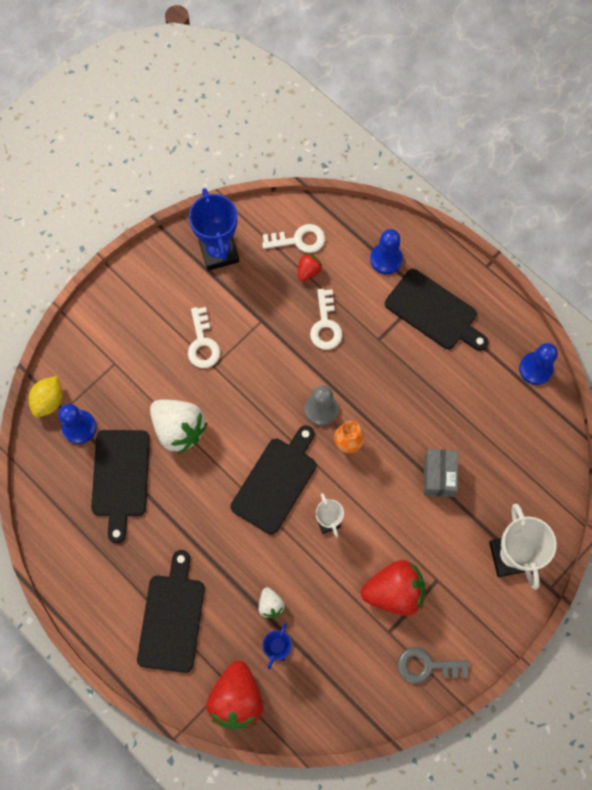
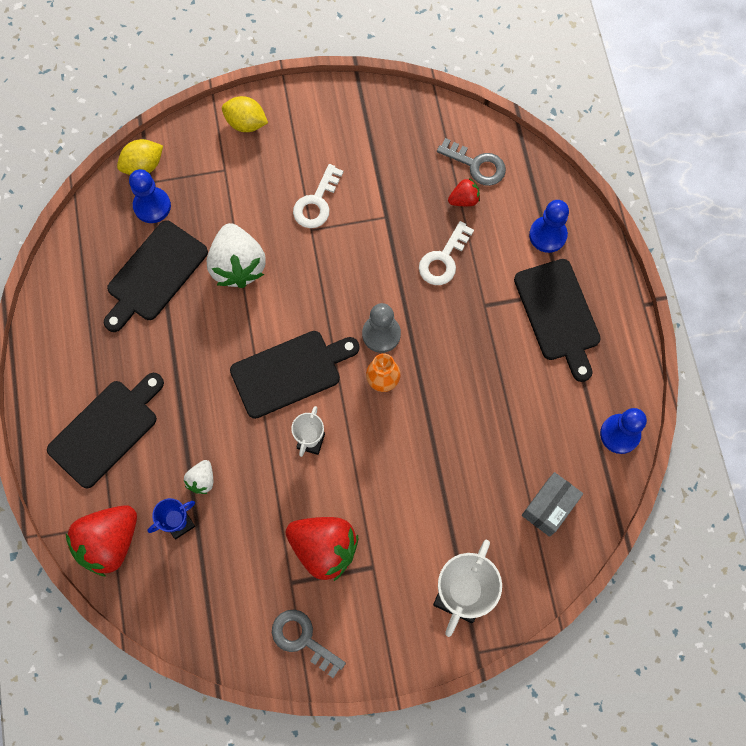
camera: 35 degrees right, 0 degrees up
blue trophy [189,188,239,271] -> none
white key [262,224,325,253] -> grey key [437,138,506,186]
grey box [424,449,458,497] -> grey box moved to [522,472,583,537]
none -> yellow lemon [222,96,268,132]

